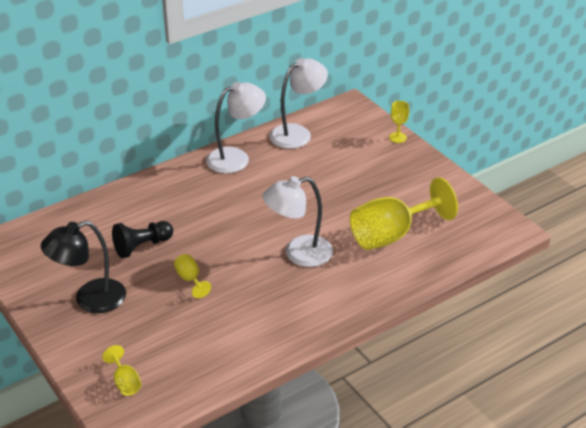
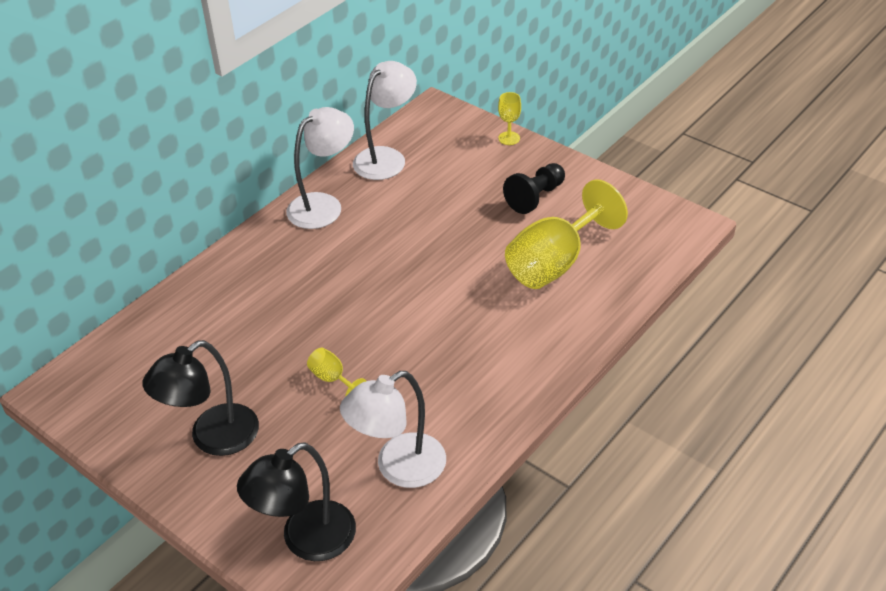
camera: 15 degrees left, 5 degrees up
yellow goblet [102,345,141,396] -> black lamp [237,442,356,561]
black pawn [112,221,173,258] -> black pawn moved to [503,163,565,214]
white lamp [263,176,333,267] -> white lamp moved to [340,371,446,488]

